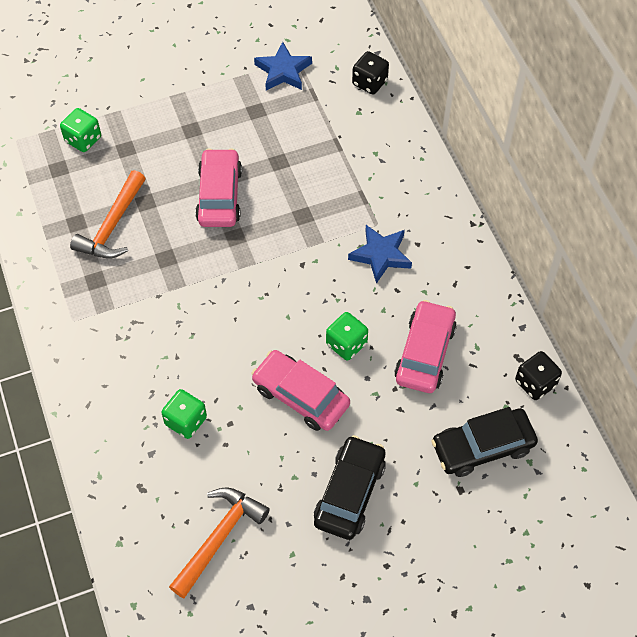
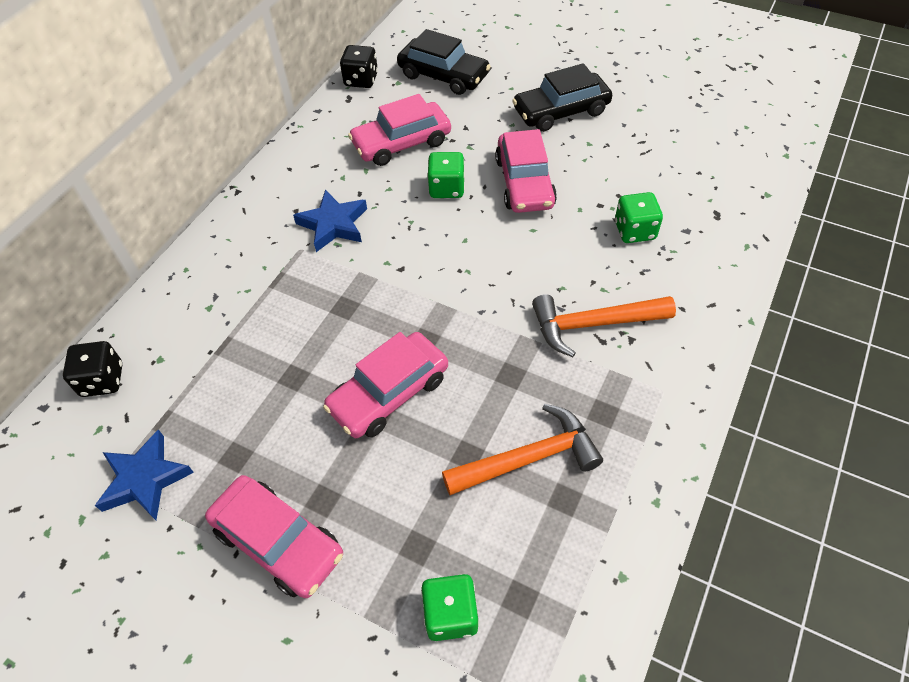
camera: 130 degrees left, 5 degrees down
orange hammer [169,487,270,598] -> orange hammer moved to [532,294,676,357]
none -> pink car [205,475,343,598]

